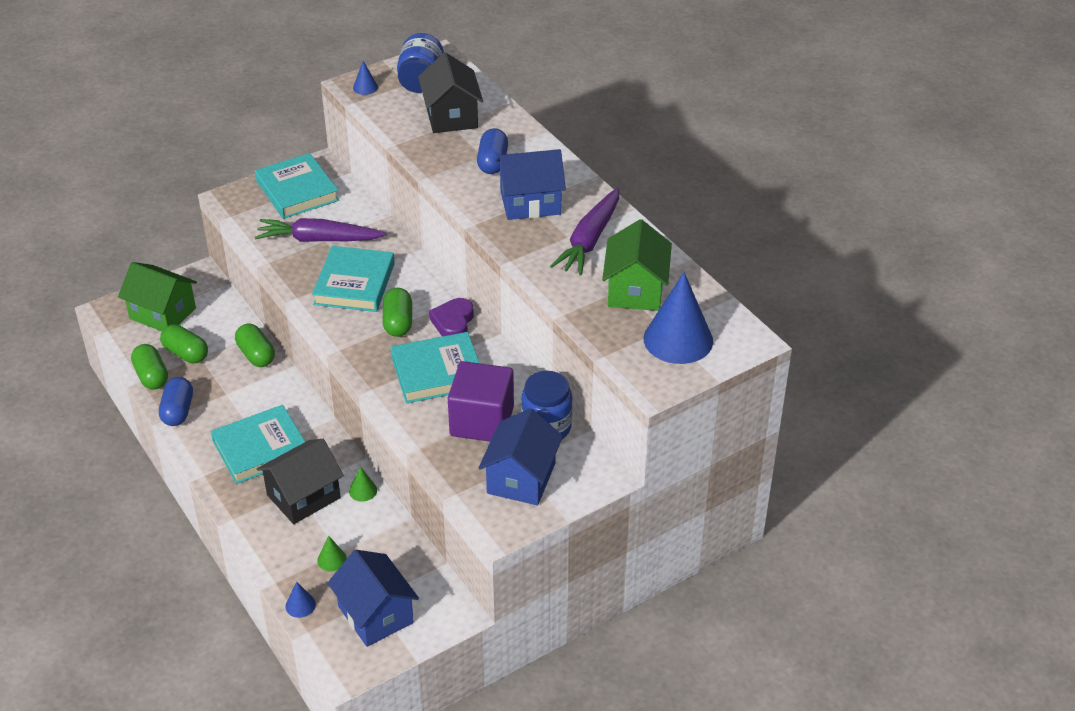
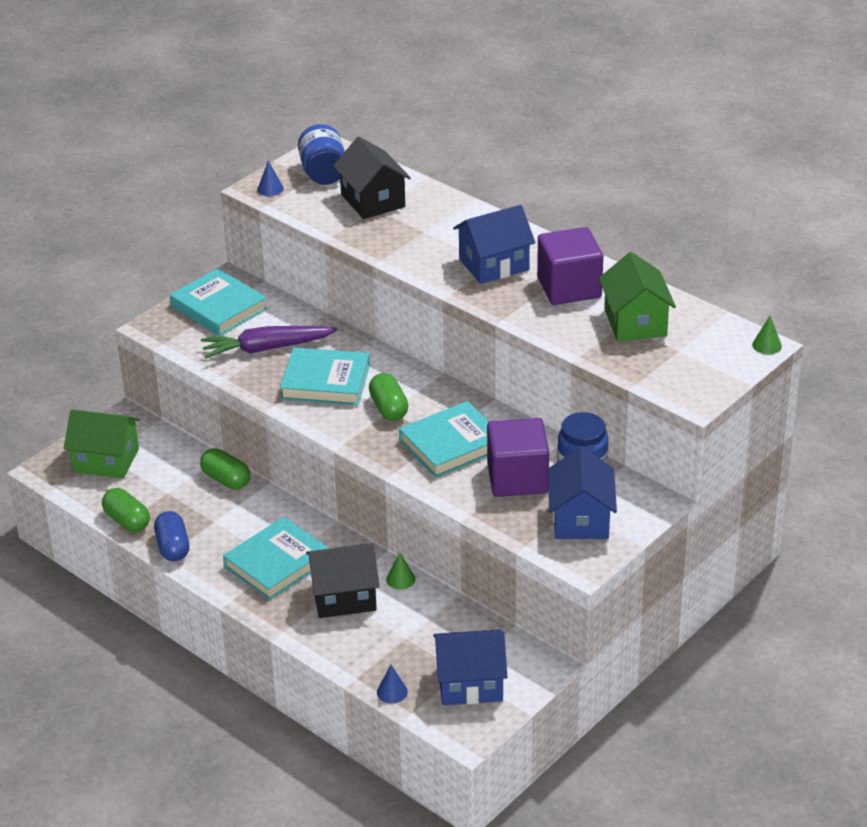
camera: 15 degrees left, 5 degrees down
green capsule [160,324,208,363] -> none
black house [257,439,344,524] -> black house turned 45 degrees clockwise [306,543,380,618]
turquoise book [312,246,395,312] -> turquoise book turned 75 degrees counterclockwise [280,347,370,405]
green cone [317,536,347,572] -> green cone moved to [752,316,782,354]
blue house [328,550,419,647] -> blue house turned 45 degrees counterclockwise [433,629,507,705]
purple heart [429,298,474,336] -> none
blue capsule [477,128,508,174] -> none
purple carrot [550,188,619,276] -> purple cube [537,227,603,305]
blue cone [644,272,713,364] -> none

